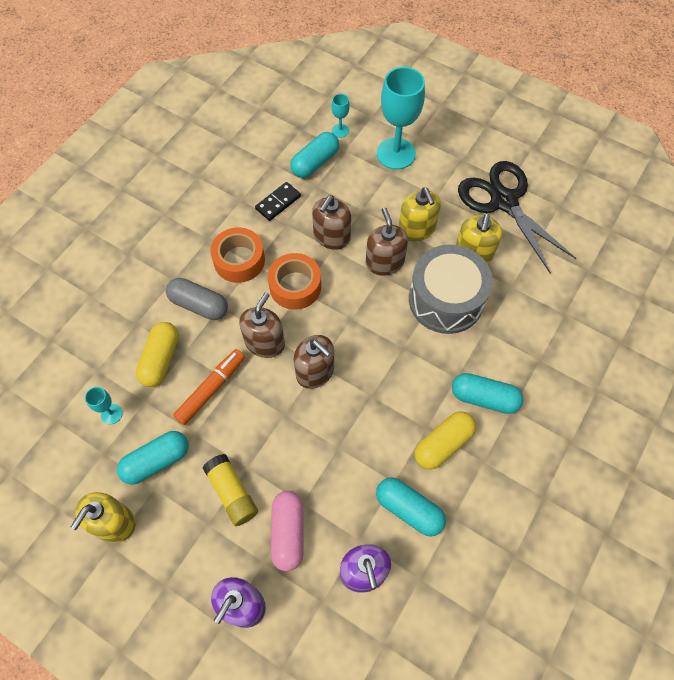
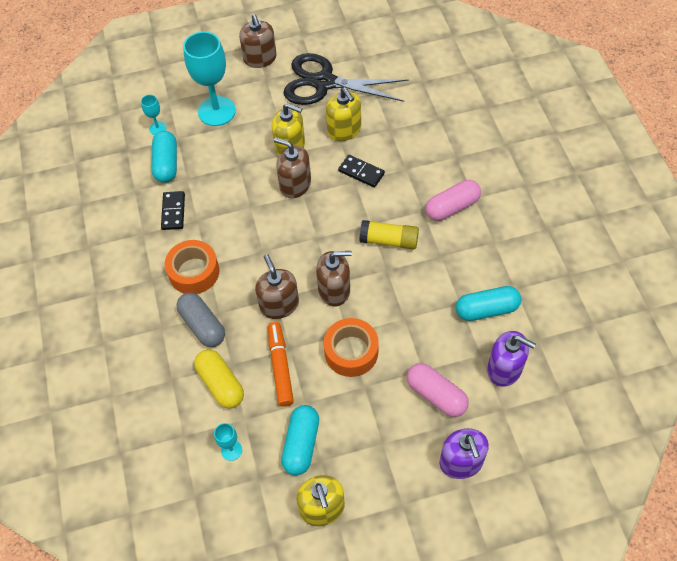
camera: 45 degrees left, 5 degrees down
grey capsule [166,278,228,320] -> grey capsule turned 75 degrees clockwise [176,293,225,347]
yellow glue stick [202,454,258,526] -> yellow glue stick moved to [359,220,419,249]
orange tape [268,253,321,310] -> orange tape moved to [324,318,379,377]
brown soap dispenser [312,195,351,250] -> brown soap dispenser moved to [239,14,277,68]
grey drum [409,245,493,334] -> black domino [338,155,385,188]
yellow capsule [415,411,476,470] -> none
turquoise capsule [452,373,523,414] -> pink capsule [425,180,481,221]

